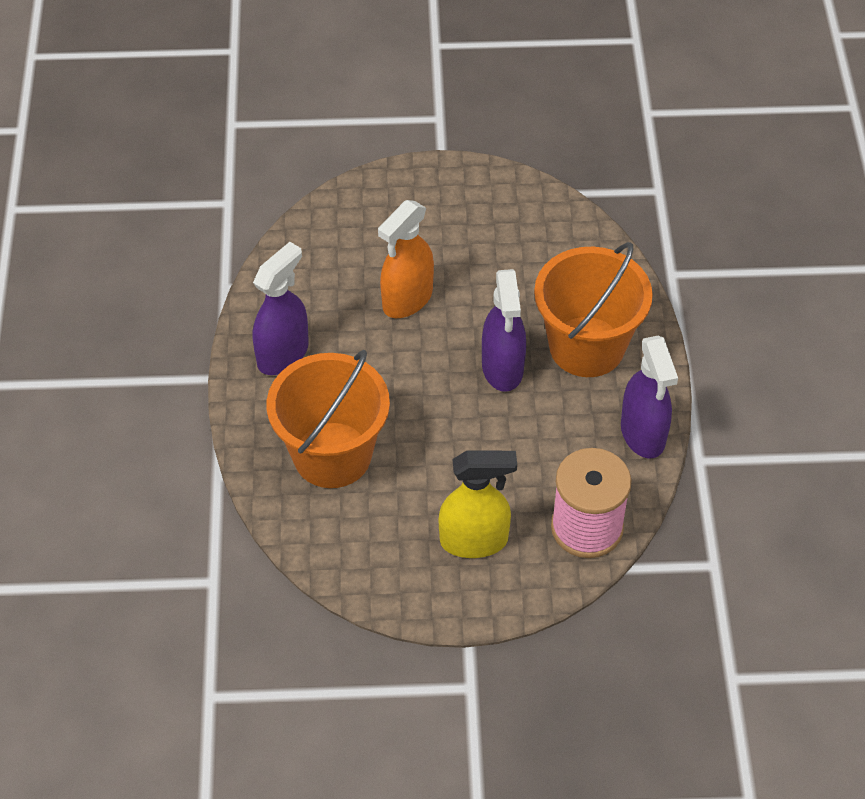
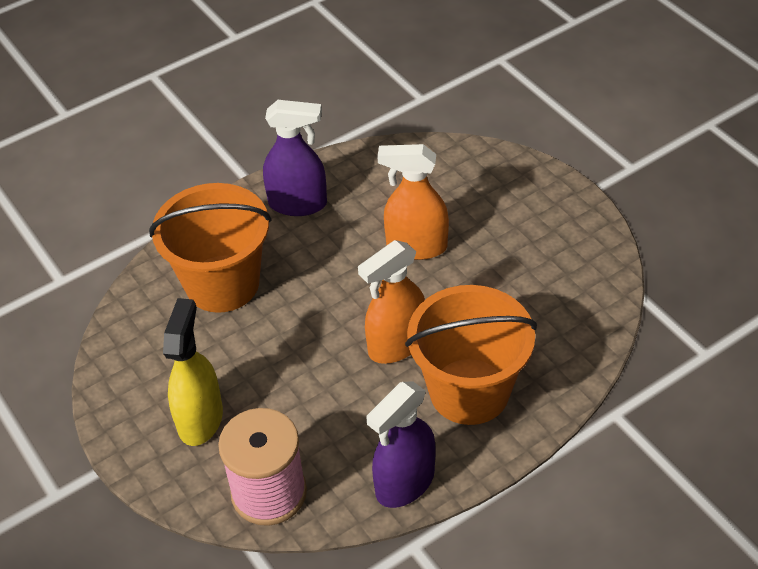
camera: 60 degrees right, 5 degrees down
yellow spray bottle [439,450,517,558] -> yellow spray bottle turned 135 degrees counterclockwise [163,298,223,446]
purple spray bottle [482,269,526,392] -> orange spray bottle [358,240,425,364]

